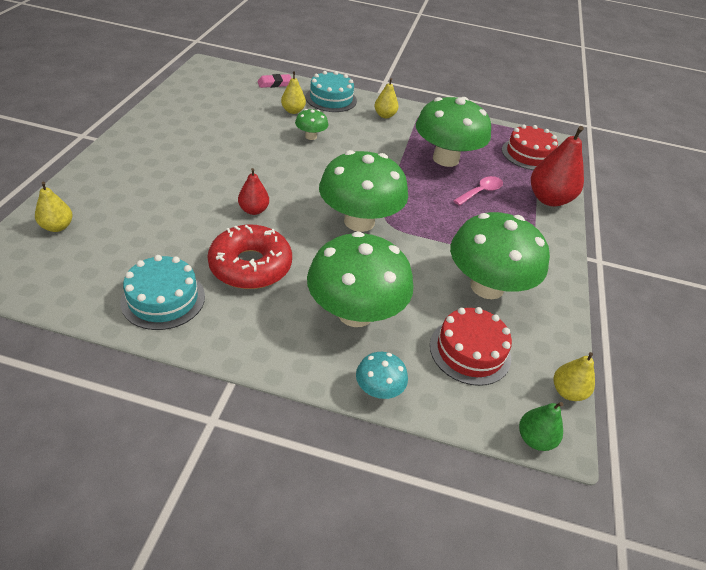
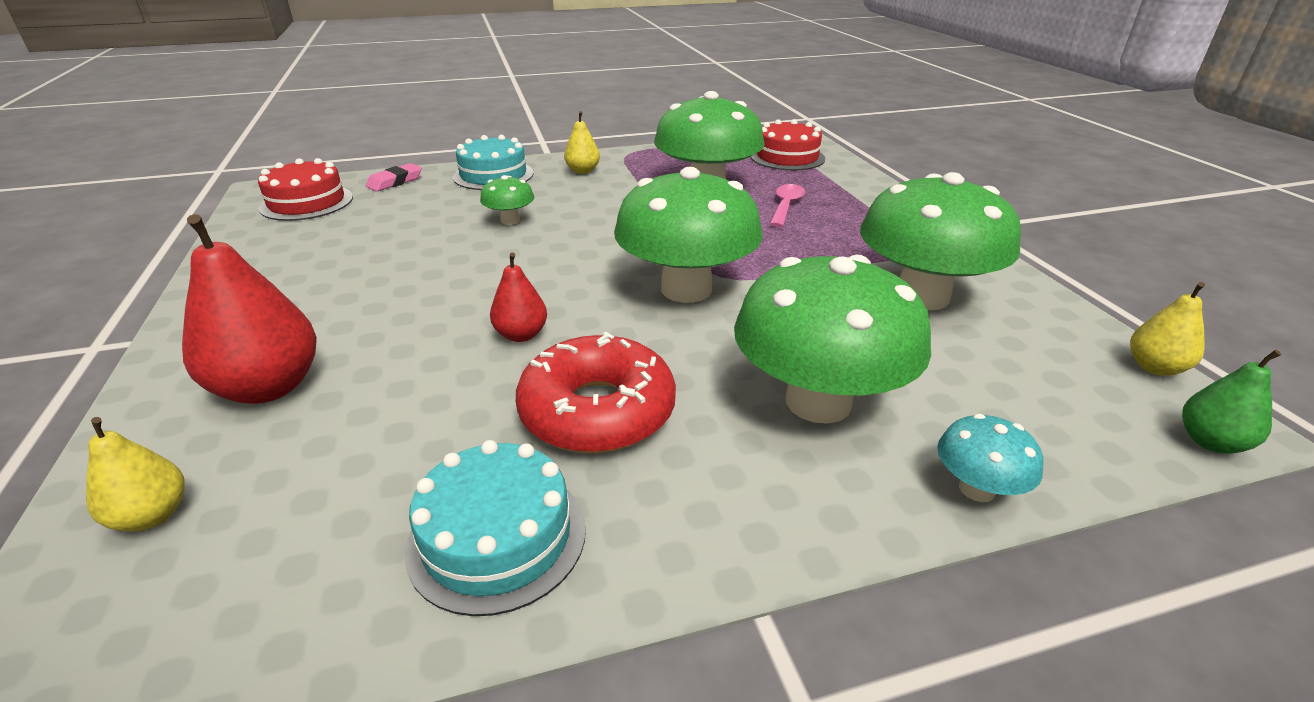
camera: 25 degrees left, 10 degrees down
yellow pear [281,71,306,114] -> none
red cake [430,307,512,386] -> red cake moved to [258,158,353,221]
red pear [531,126,584,206] -> red pear moved to [182,214,317,404]

